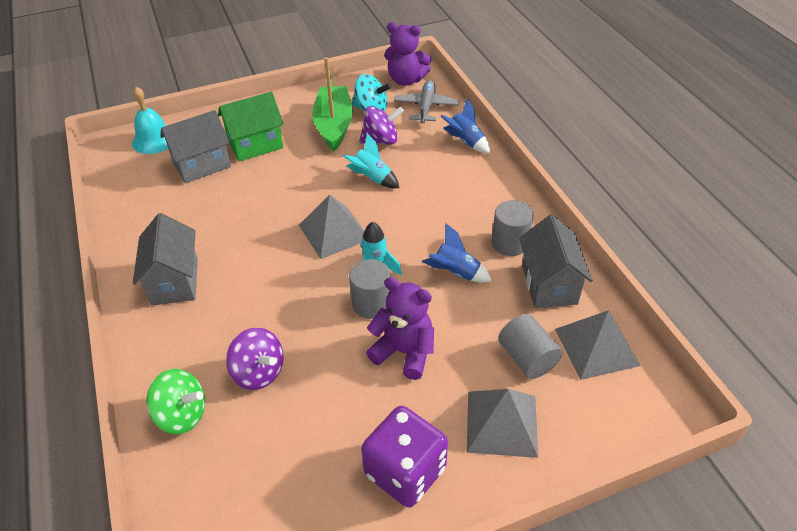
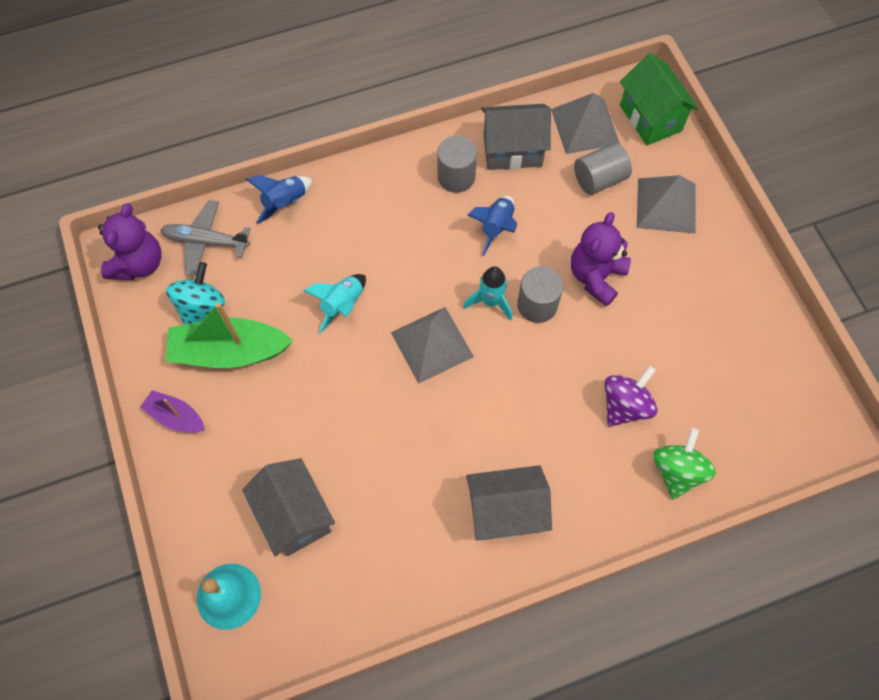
camera: 90 degrees left, 20 degrees up
green house [218,92,284,162] -> green house moved to [620,53,699,145]
purple spinning top [359,106,404,145] -> none
purple dice [361,406,448,508] -> none
none -> purple boat [140,390,205,433]

